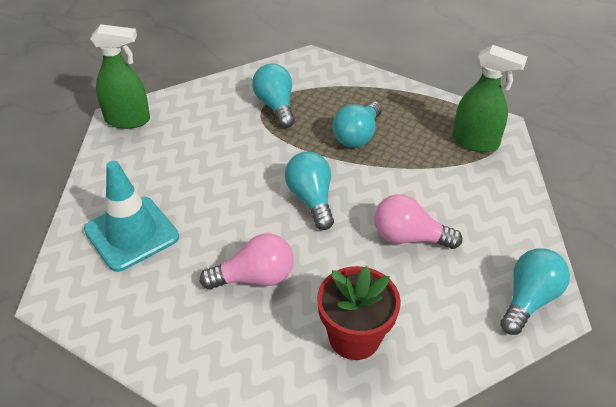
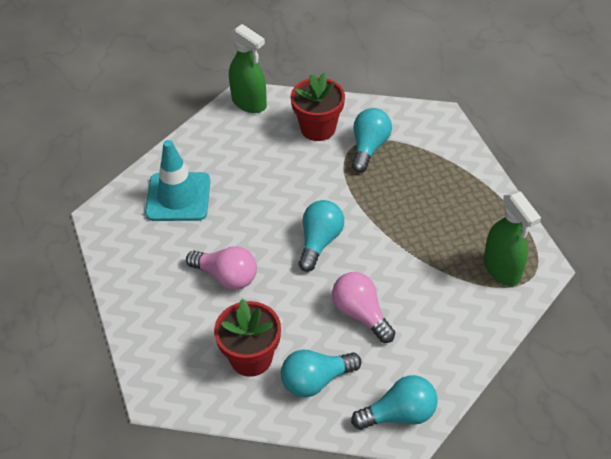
camera: 40 degrees right, 5 degrees up
turquoise light bulb [332,101,382,148] -> turquoise light bulb moved to [281,350,362,398]
none -> red flower pot [291,73,345,141]

